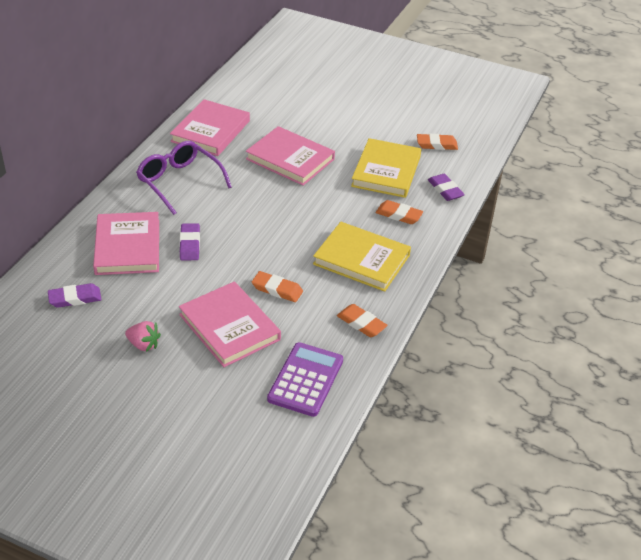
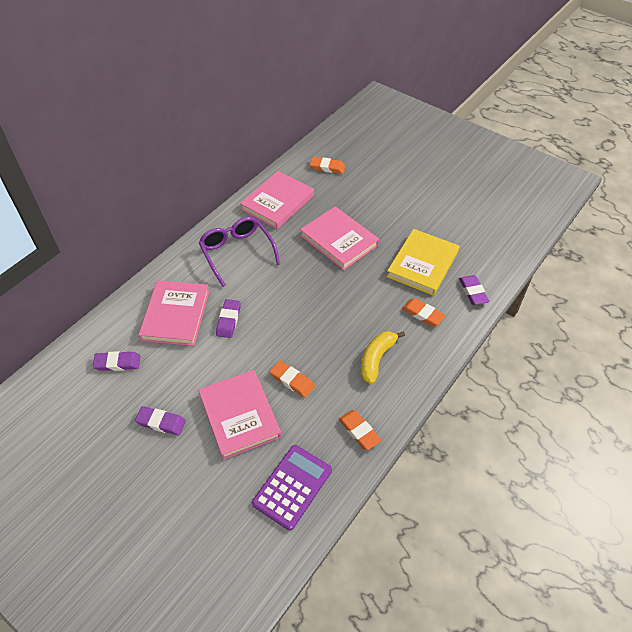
camera: 15 degrees right, 10 degrees up
pink strawberry [125,321,161,352] -> purple eraser [135,406,186,436]
yellow book [313,222,411,292] -> yellow banana [361,331,405,384]
orange eraser [417,134,458,150] -> orange eraser moved to [310,157,346,174]

